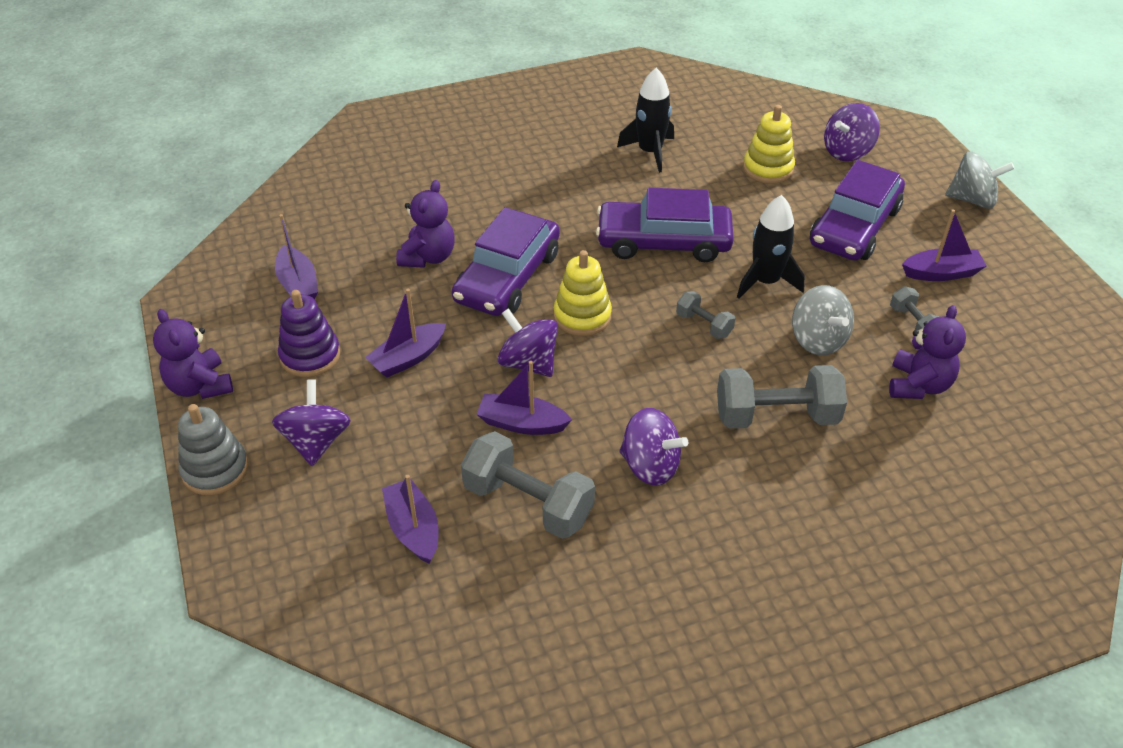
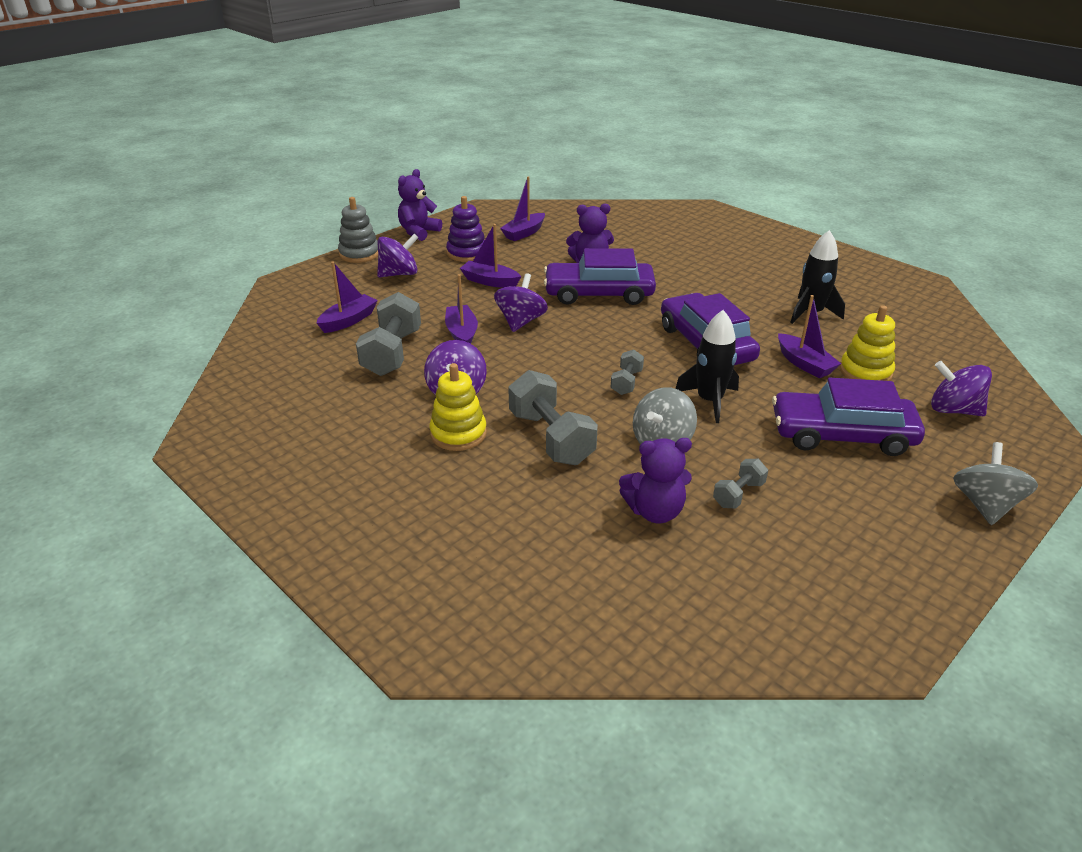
camera: 65 degrees right, 10 degrees down
yellow stacking toy [554,250,612,336] -> yellow stacking toy moved to [429,363,487,451]
purple boat [902,209,987,281] -> purple boat moved to [778,295,841,378]
grey spinning top [945,151,1015,209] -> grey spinning top turned 150 degrees counterclockwise [953,442,1038,525]

